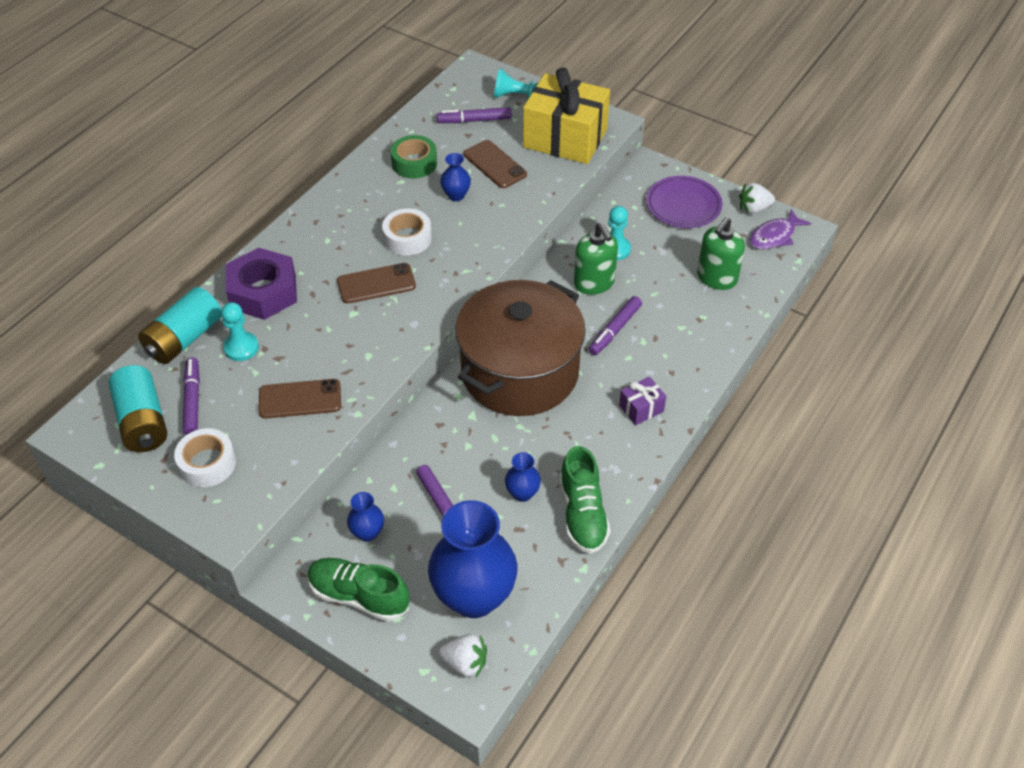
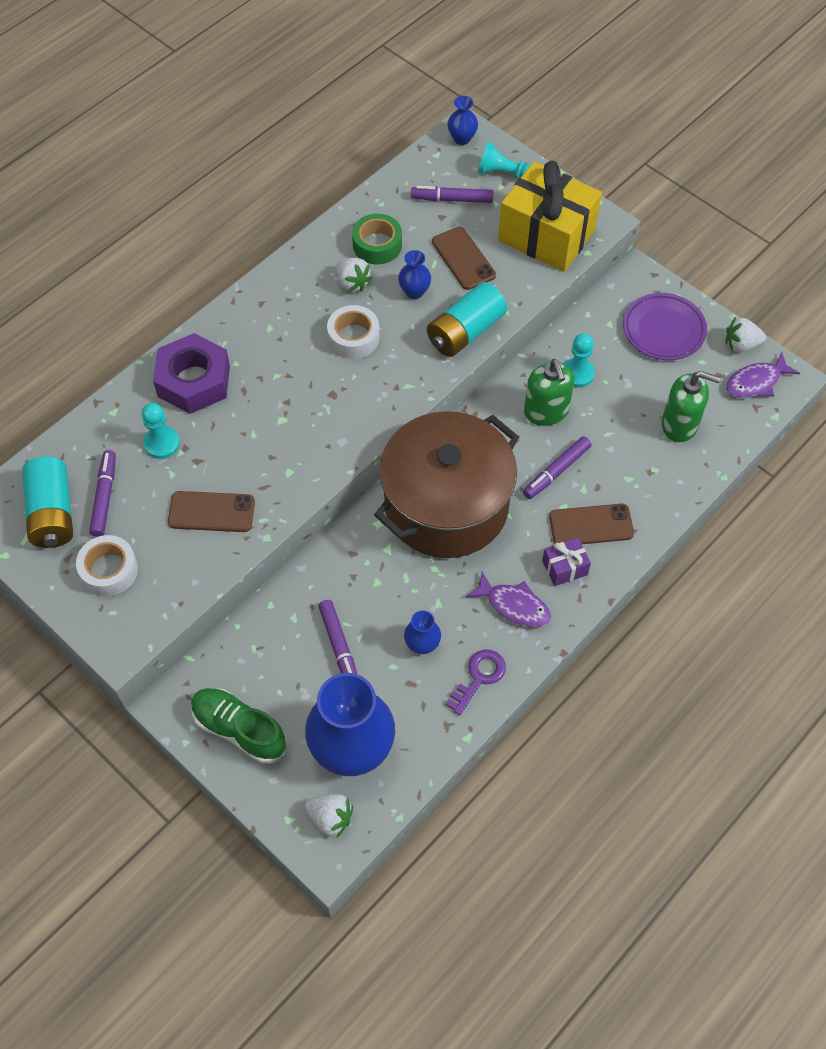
camera: 10 degrees right, 10 degrees up
turquoise battery [138,287,222,364] -> turquoise battery moved to [427,282,507,357]
brown phone [337,263,416,304] -> brown phone moved to [549,504,634,544]
blue vase [347,492,384,542] -> blue vase moved to [448,96,478,145]
green shoe [560,446,610,554] -> purple key [445,650,506,715]
green soap dispenser [697,217,745,290] -> green soap dispenser turned 120 degrees counterclockwise [662,371,721,442]
none -> white strawberry [336,258,373,292]
none -> purple fish [466,572,551,628]

